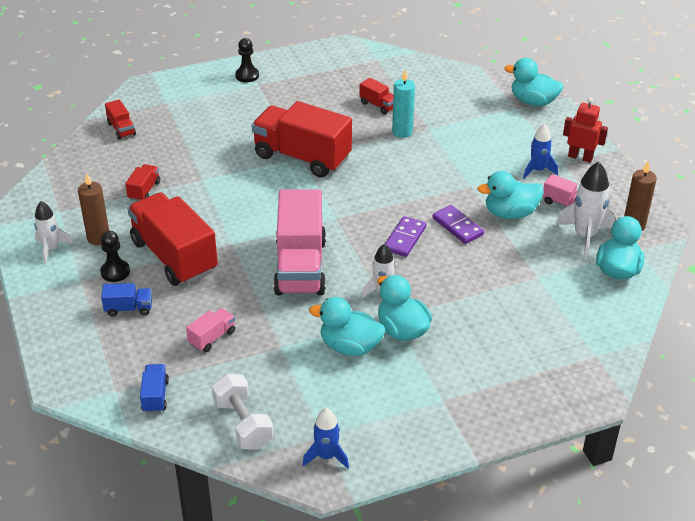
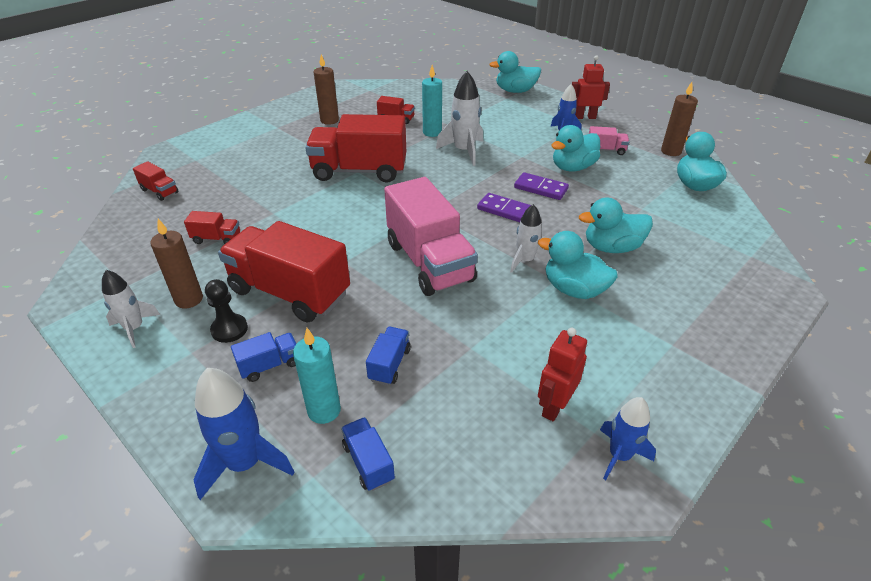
camera: 25 degrees left, 0 degrees up
red truck [125,164,160,201] -> red truck turned 105 degrees clockwise [184,211,240,244]
pink truck [186,308,235,352] -> blue truck [366,327,411,385]
white dumbbell [212,374,273,449] -> none
black pawn [235,38,259,82] -> none
turquoise duck [309,297,385,356] -> turquoise duck moved to [579,197,653,253]
purple domino [385,216,426,257] -> purple domino turned 60 degrees counterclockwise [477,193,531,222]
white rocket [556,162,615,258] -> white rocket moved to [436,71,483,166]
none -> blue rocket [194,368,294,500]
none -> turquoise candle [293,328,341,424]
none -> brown candle [314,54,339,125]
none -> red robot [538,328,587,421]

